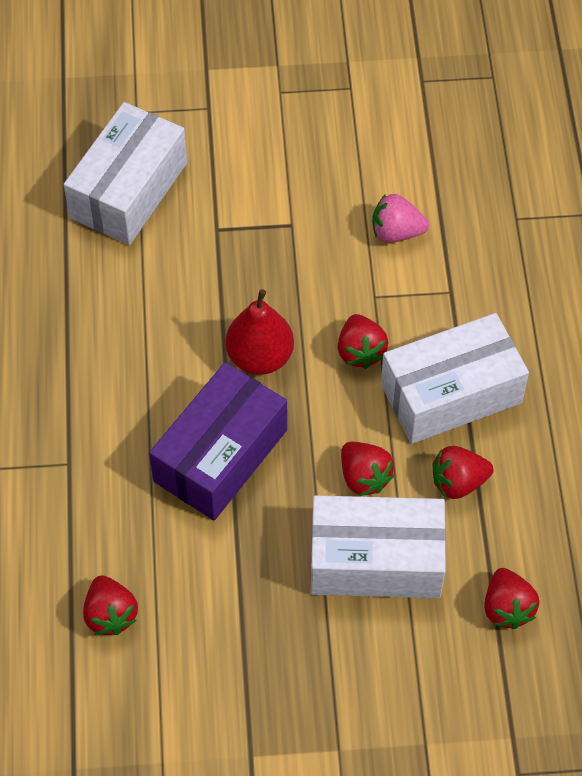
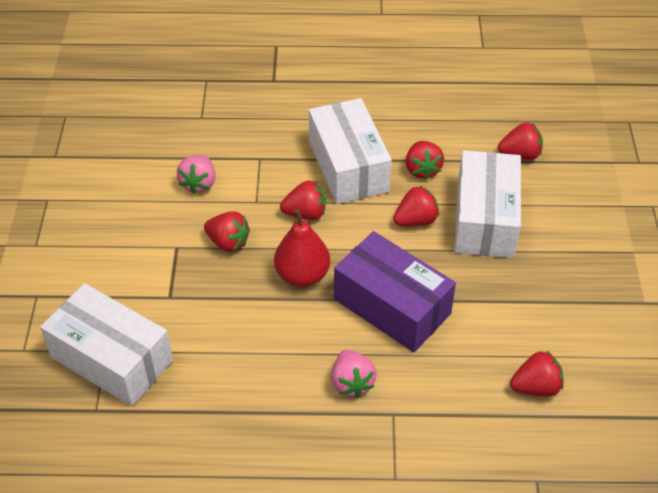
camera: 85 degrees left, 10 degrees down
none -> red strawberry [204,211,250,252]
none -> pink strawberry [331,349,377,398]

